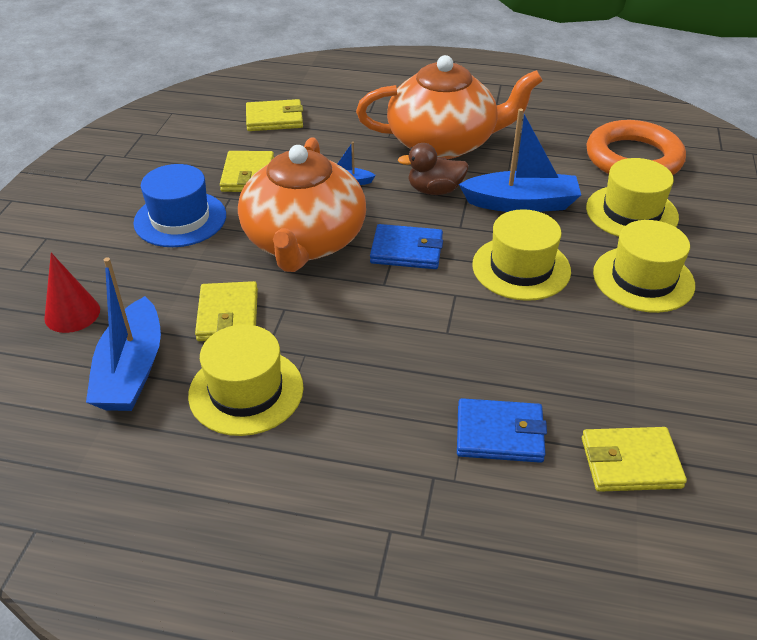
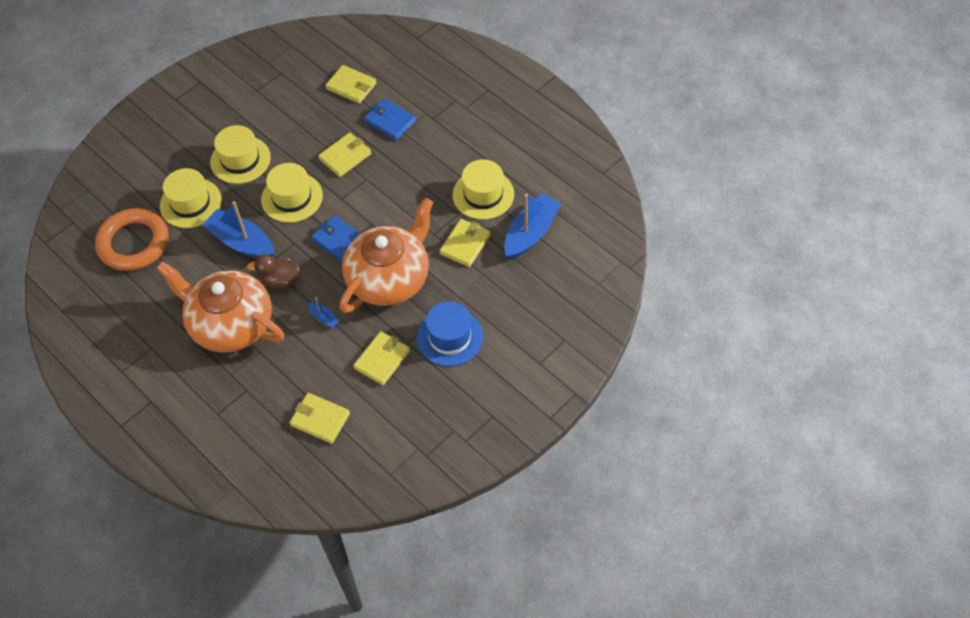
camera: 145 degrees left, 15 degrees up
red cone [44,253,100,333] -> none
brown duck [398,143,469,195] -> brown duck turned 150 degrees clockwise [247,254,300,289]
none -> yellow wallet [318,133,371,177]

